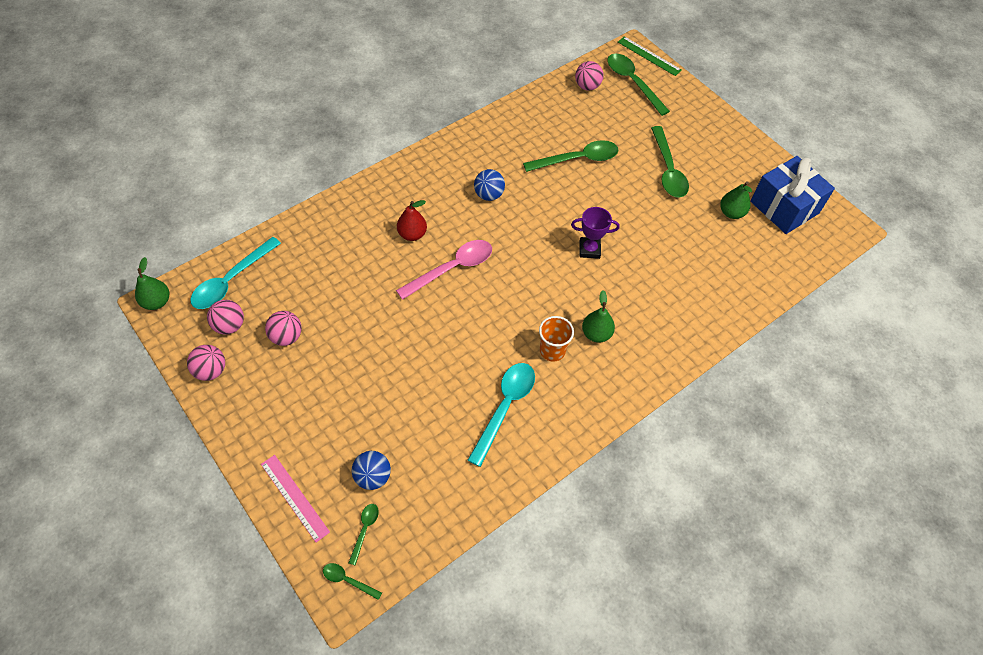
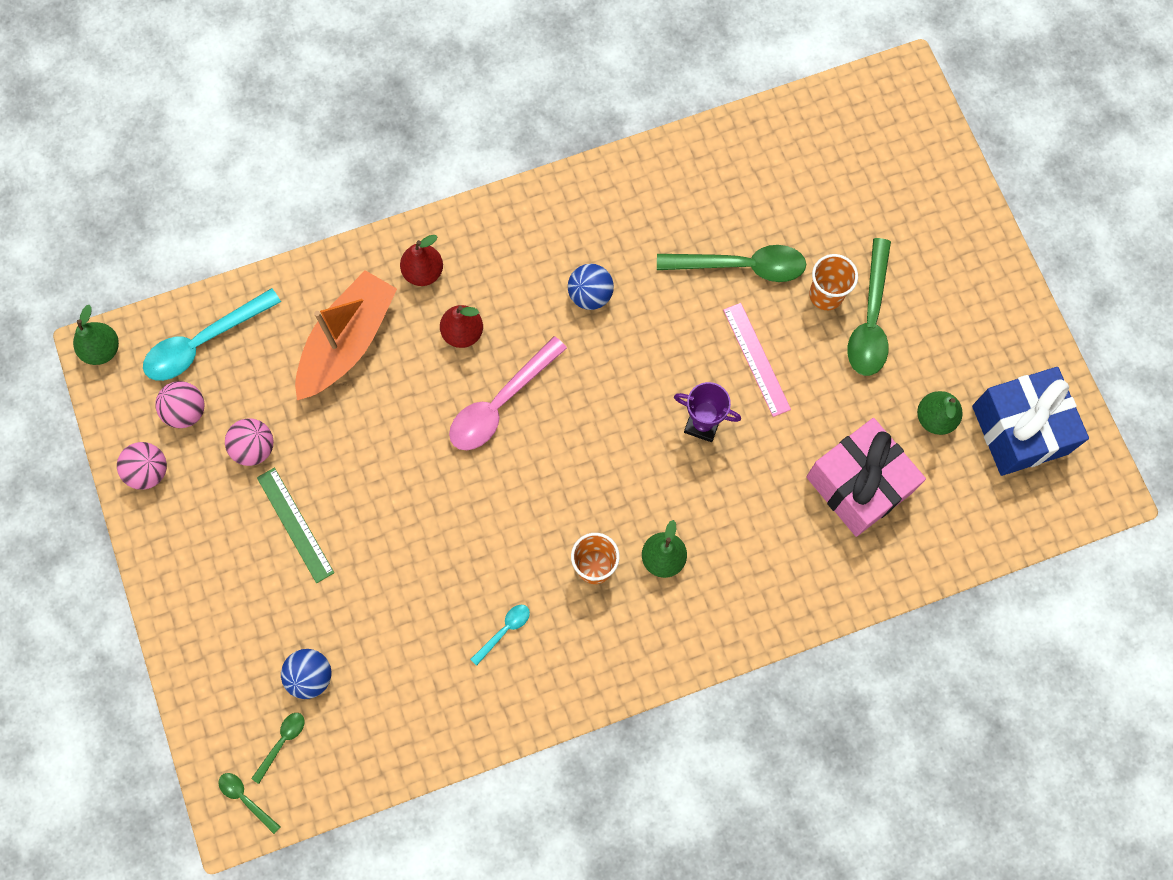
camera: 20 degrees right, 15 degrees up
pink ruler [261,455,330,542] -> pink ruler moved to [723,303,791,417]
pink spoon [396,240,492,300] -> pink spoon turned 150 degrees clockwise [449,336,567,450]
turquoise spoon [468,363,535,467] -> turquoise spoon [470,605,530,666], size x0.48
pink ball [575,61,603,91] -> none
green spoon [607,54,670,116] -> none
green ruler [618,36,682,76] -> green ruler moved to [257,468,334,583]
none -> orange boat [295,270,397,400]
none -> red pear [400,235,443,286]
none -> pink gift [806,418,926,537]
none -> orange cup [809,254,858,310]

